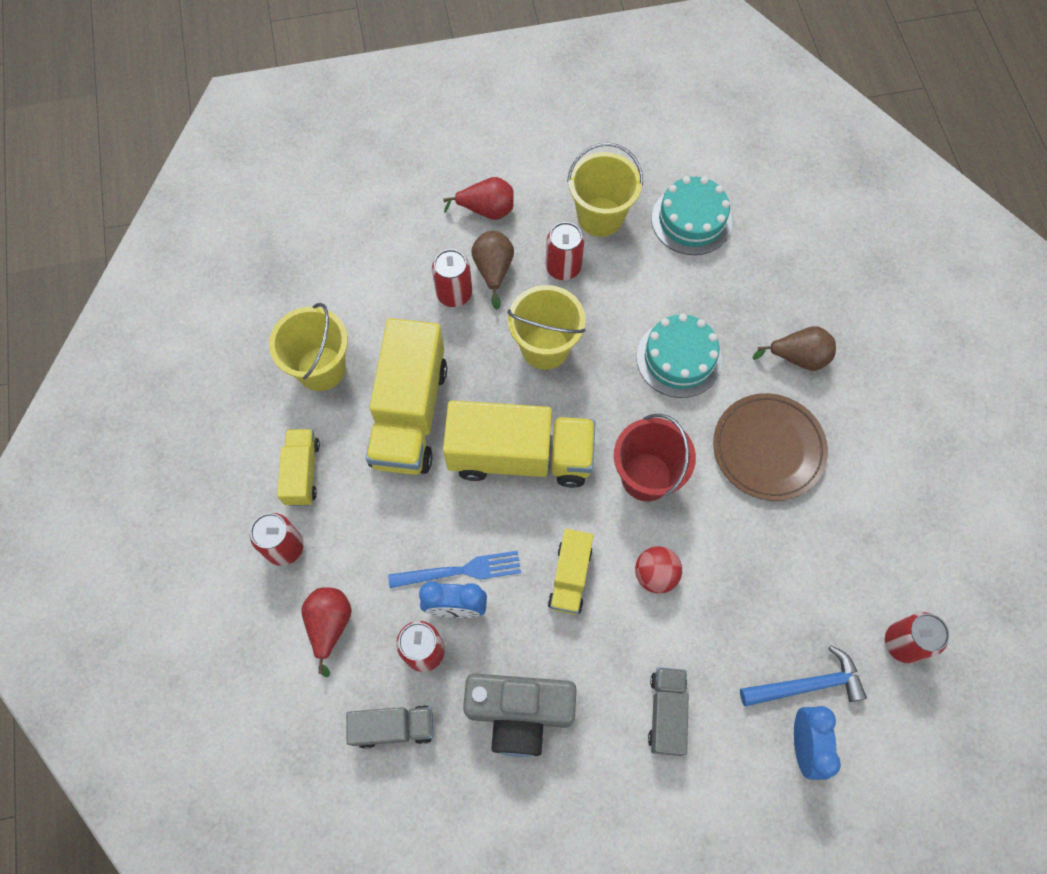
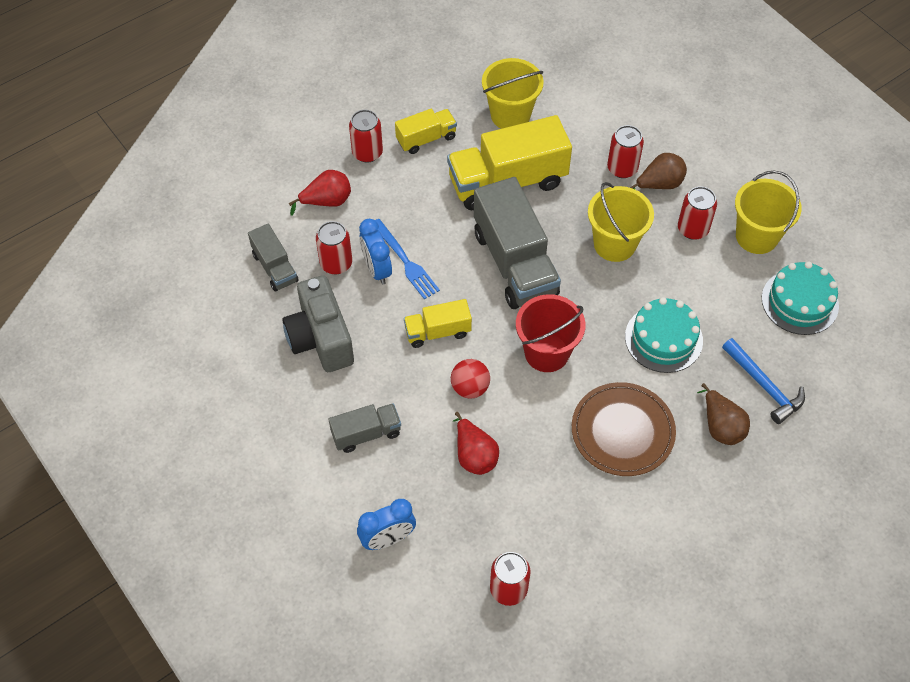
camera: 65 degrees right, 10 degrees down
red pear [443,177,514,220] -> red pear moved to [453,412,499,475]
yellow truck [443,400,595,488] -> grey truck [474,177,561,309]
blue hammer [740,646,867,707] -> blue hammer moved to [722,338,805,424]

